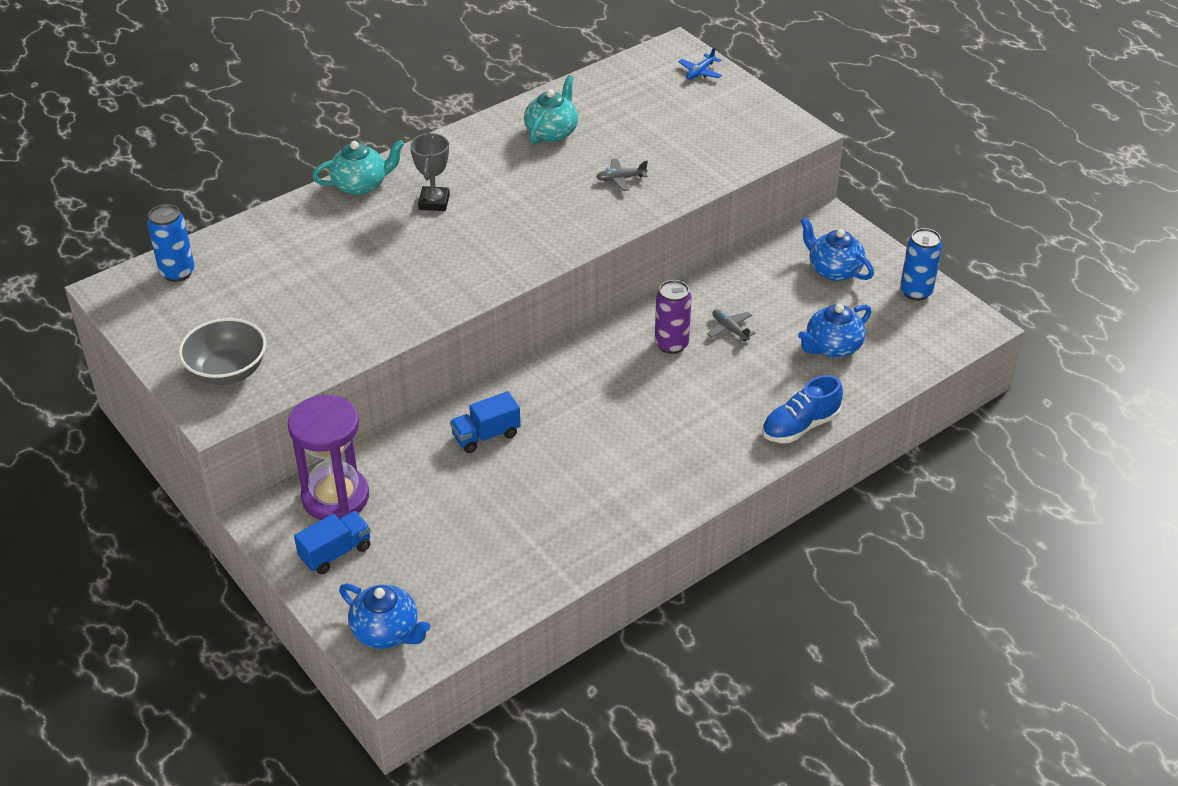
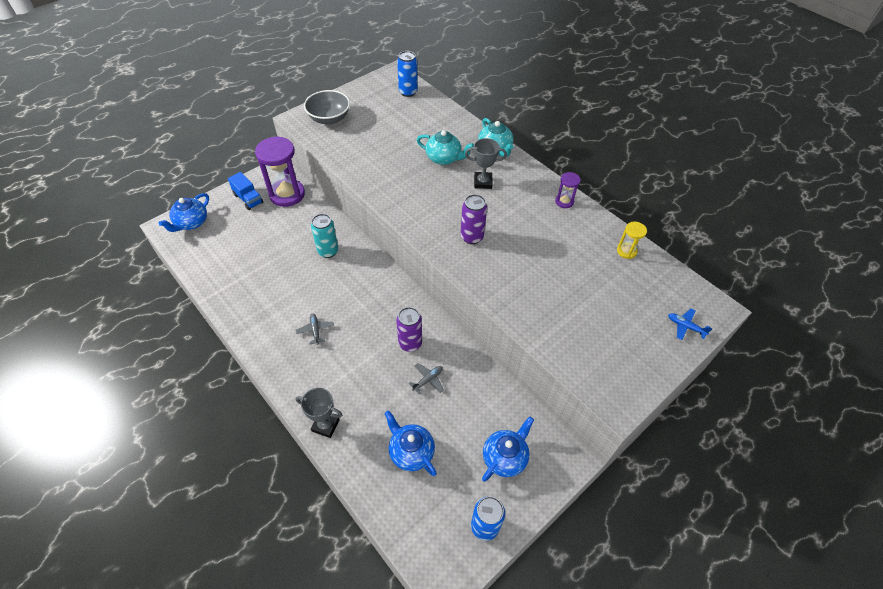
camera: 85 degrees right, 10 degrees up
blue truck [450,391,521,453] -> turquoise can [311,214,338,258]
turquoise teapot [524,75,578,144] -> turquoise teapot moved to [417,130,474,165]
grey plane [596,158,648,191] -> grey plane moved to [296,313,334,345]
blue shoe [762,375,843,443] -> grey trophy [295,388,342,438]
none -> purple can [460,194,487,244]
none -> purple hourglass [555,172,580,208]
none -> yellow hourglass [617,222,647,259]

